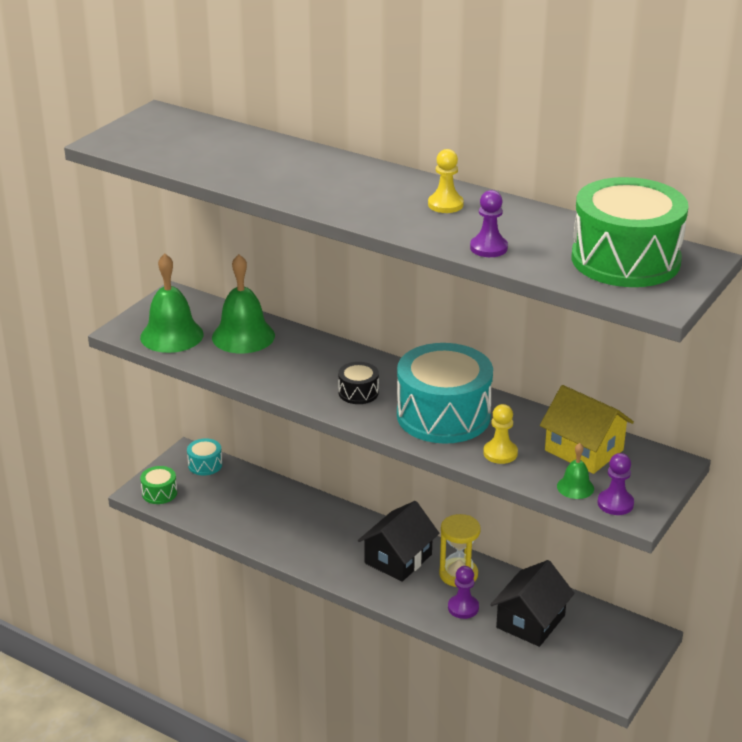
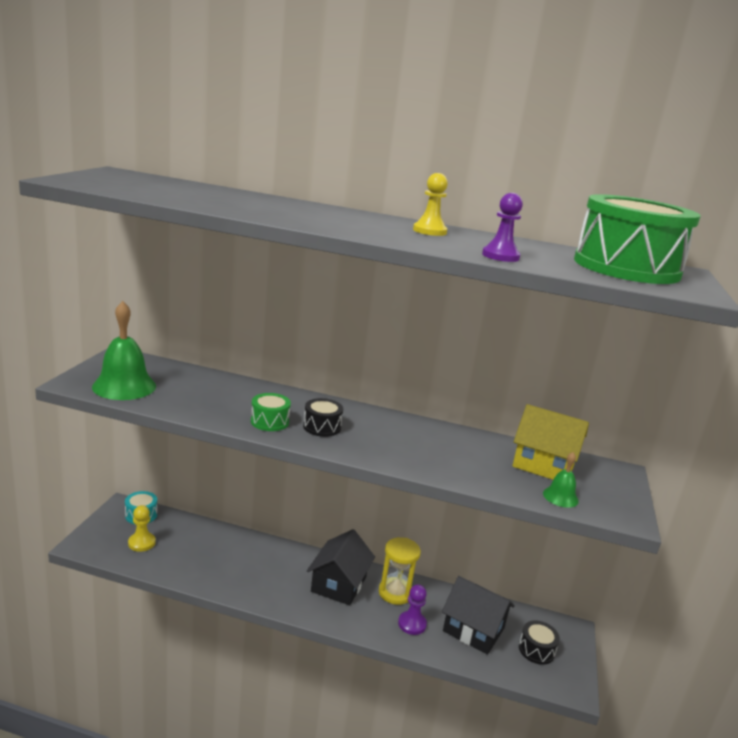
camera: 20 degrees left, 10 degrees down
green drum [140,466,177,504] -> green drum moved to [251,393,291,431]
green bell [212,254,275,353] -> none
turquoise drum [397,343,493,444] -> none
yellow pawn [483,404,518,464] -> yellow pawn moved to [128,505,155,552]
black house [490,560,575,647] -> black house turned 75 degrees counterclockwise [442,576,515,655]
purple pawn [598,453,634,515] -> none
none -> black drum [519,621,560,665]

